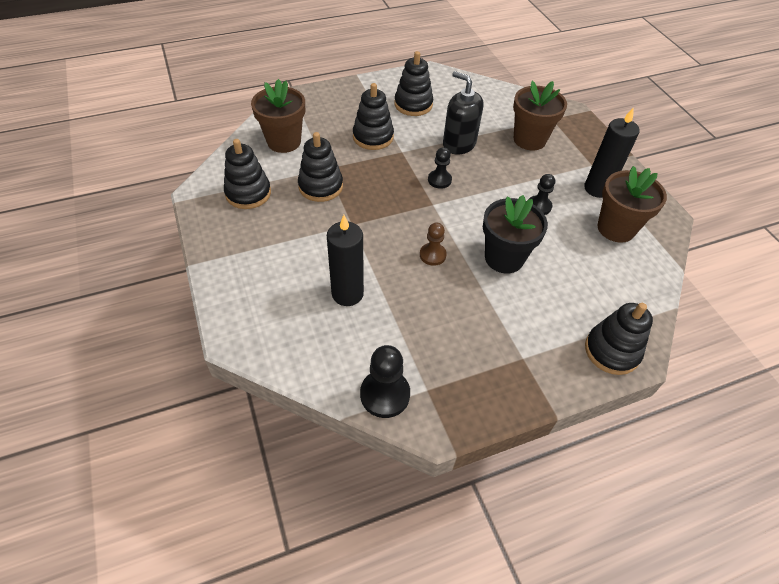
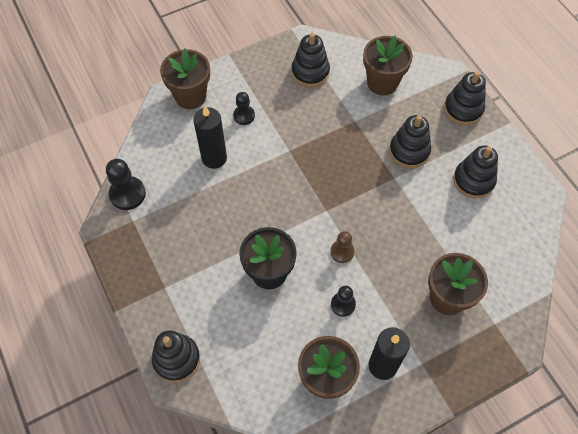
camera: 85 degrees right, 10 degrees up
black stacking toy [298,132,343,202] -> black stacking toy moved to [444,71,486,125]
brown pawn [420,222,447,266] -> brown pawn moved to [330,231,355,263]
black pawn [428,147,452,189] -> black pawn moved to [233,92,255,125]
black soap dispenser [443,71,484,155] -> none
none -> brown flower pot [160,49,210,109]

